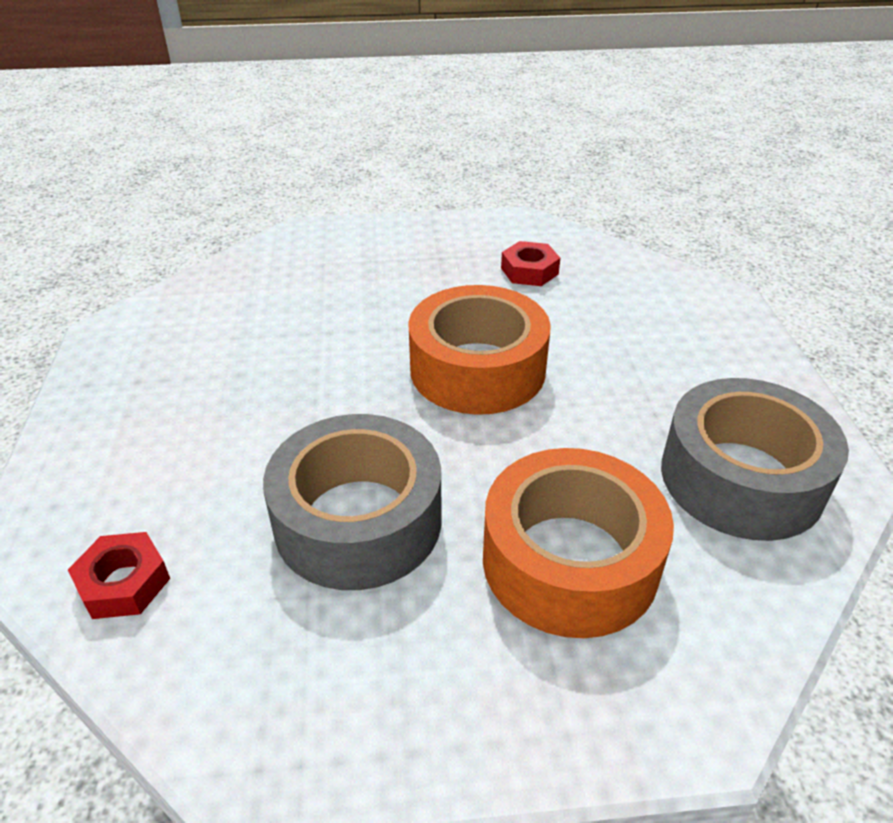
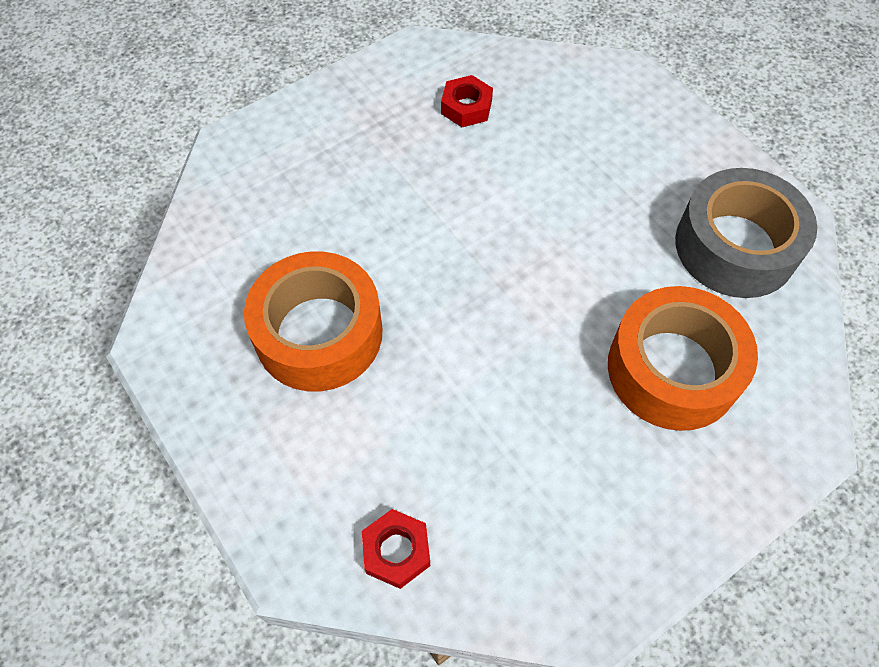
camera: 30 degrees left, 20 degrees up
grey tape [263,414,441,590] -> none
orange tape [408,285,551,415] -> orange tape moved to [244,251,383,391]

